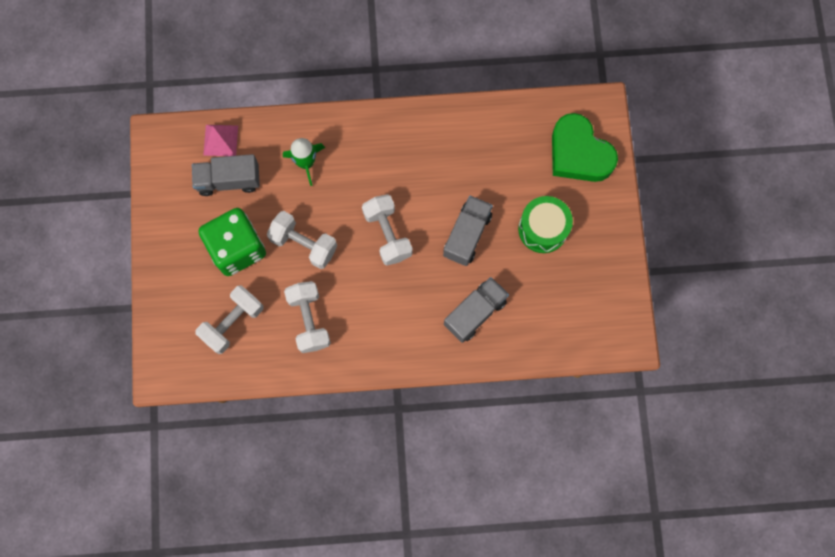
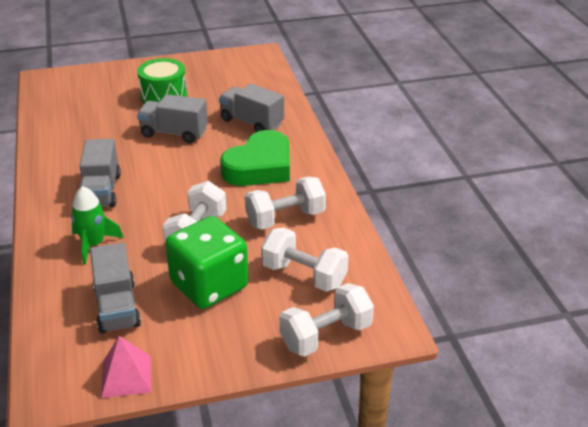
camera: 100 degrees left, 40 degrees down
pink pyramid [203,125,238,156] -> pink pyramid moved to [101,336,151,398]
white dumbbell [362,194,413,266] -> white dumbbell moved to [279,283,374,357]
green heart [552,113,618,182] -> green heart moved to [220,130,290,186]
none -> grey truck [79,139,121,207]

